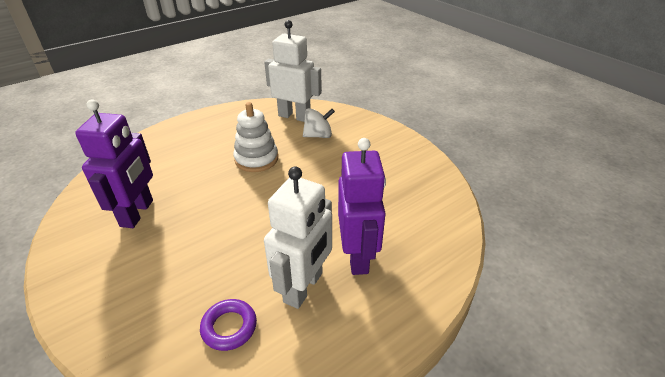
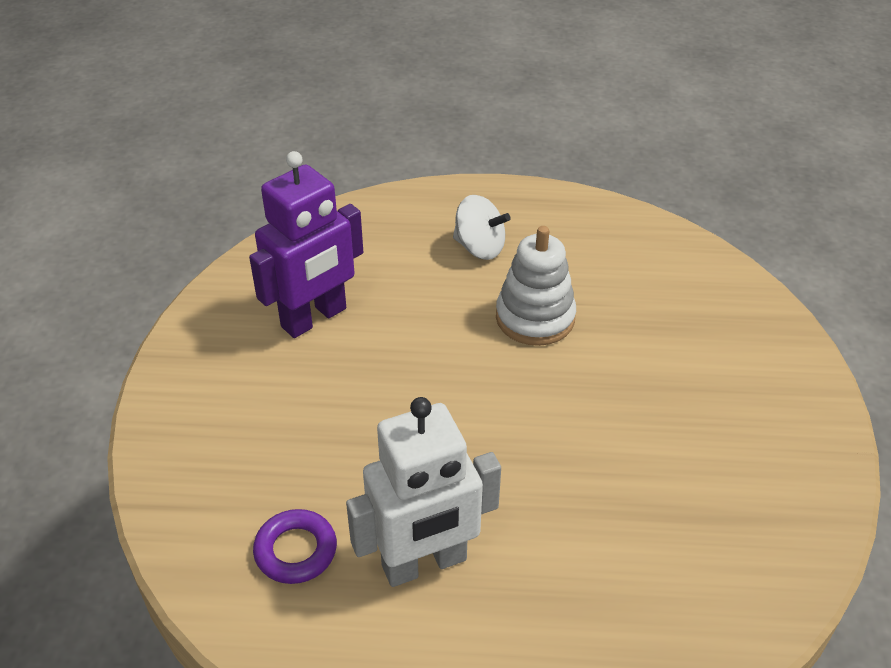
camera: 40 degrees right, 5 degrees up
white robot [264,20,322,122] -> none
white spinning top [303,108,335,138] -> white spinning top moved to [453,195,511,260]
purple robot [338,138,386,275] -> none

